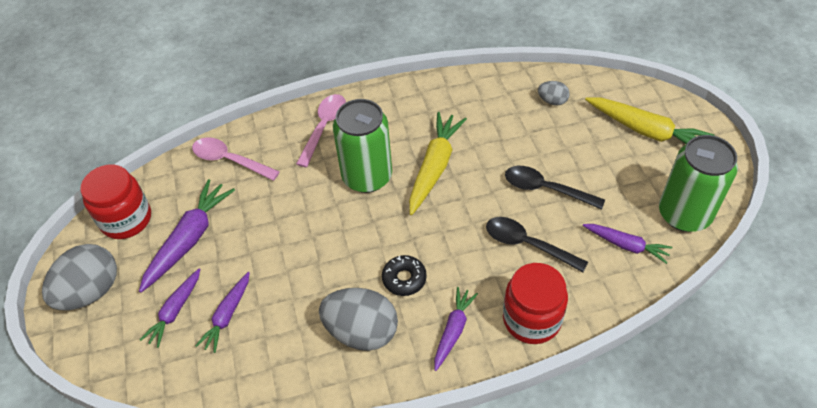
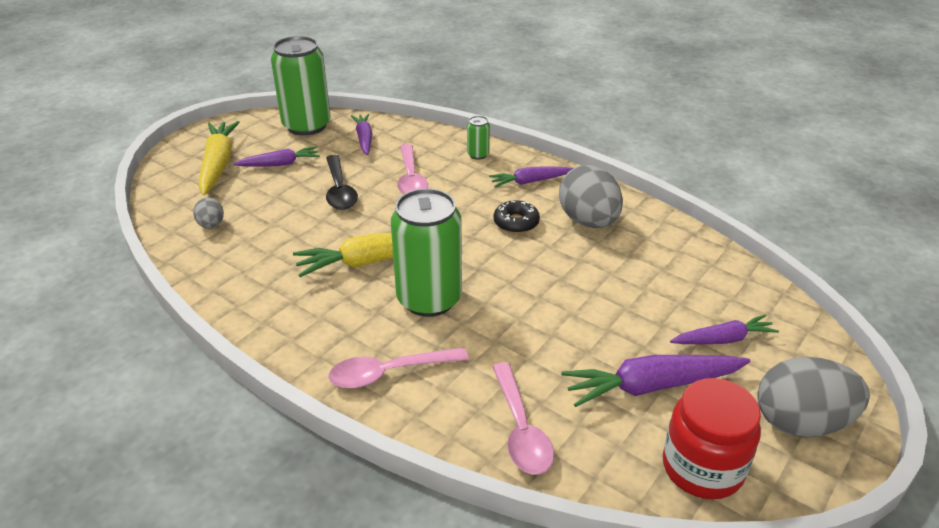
camera: 130 degrees left, 15 degrees down
purple carrot [195,272,250,353] -> purple carrot moved to [233,146,320,167]
black spoon [486,217,588,272] -> pink spoon [397,144,428,194]
red jar [503,263,568,344] -> green can [467,116,490,160]

